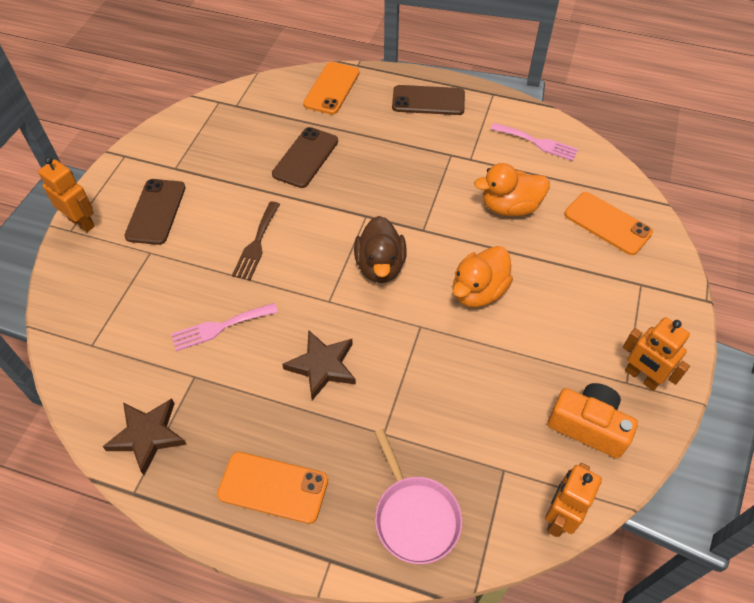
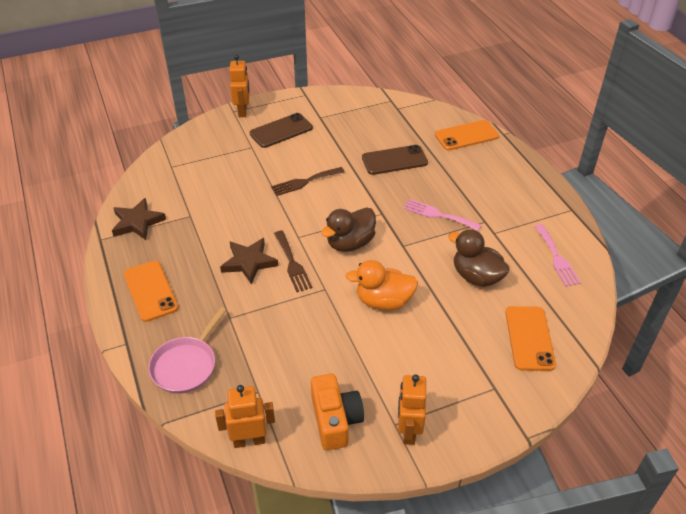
camera: 50 degrees right, 10 degrees down
pink fork [171,303,278,351] -> pink fork moved to [403,199,481,231]
brown phone [392,85,465,115] -> none
orange duck [474,163,550,216] -> brown duck [448,229,510,287]
none -> brown fork [274,231,312,292]

